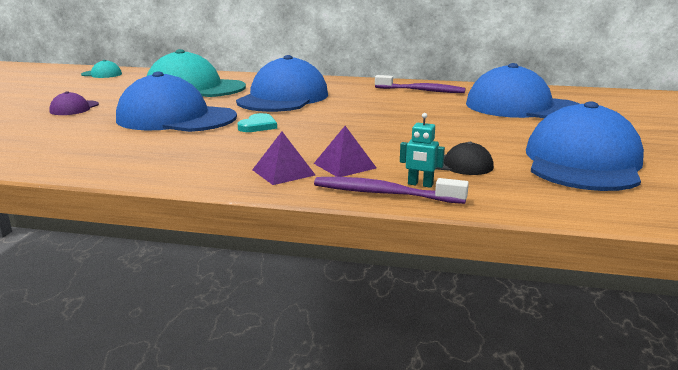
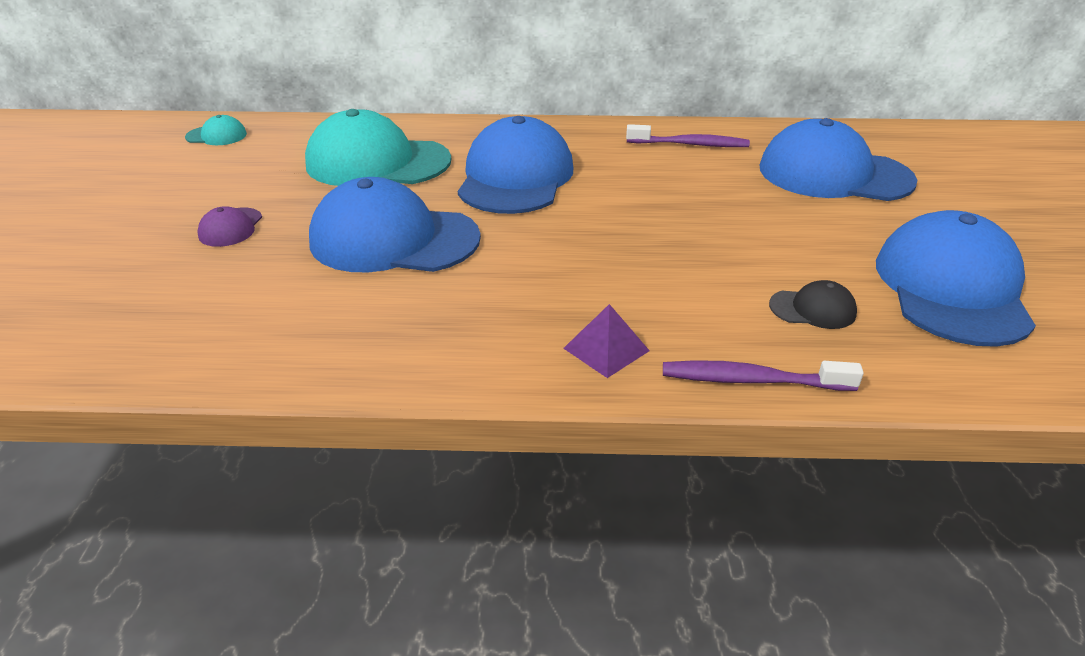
camera: 10 degrees left, 15 degrees up
turquoise heart [237,113,277,132] -> none
purple pyramid [314,126,376,177] -> none
turquoise robot [400,113,445,188] -> none

